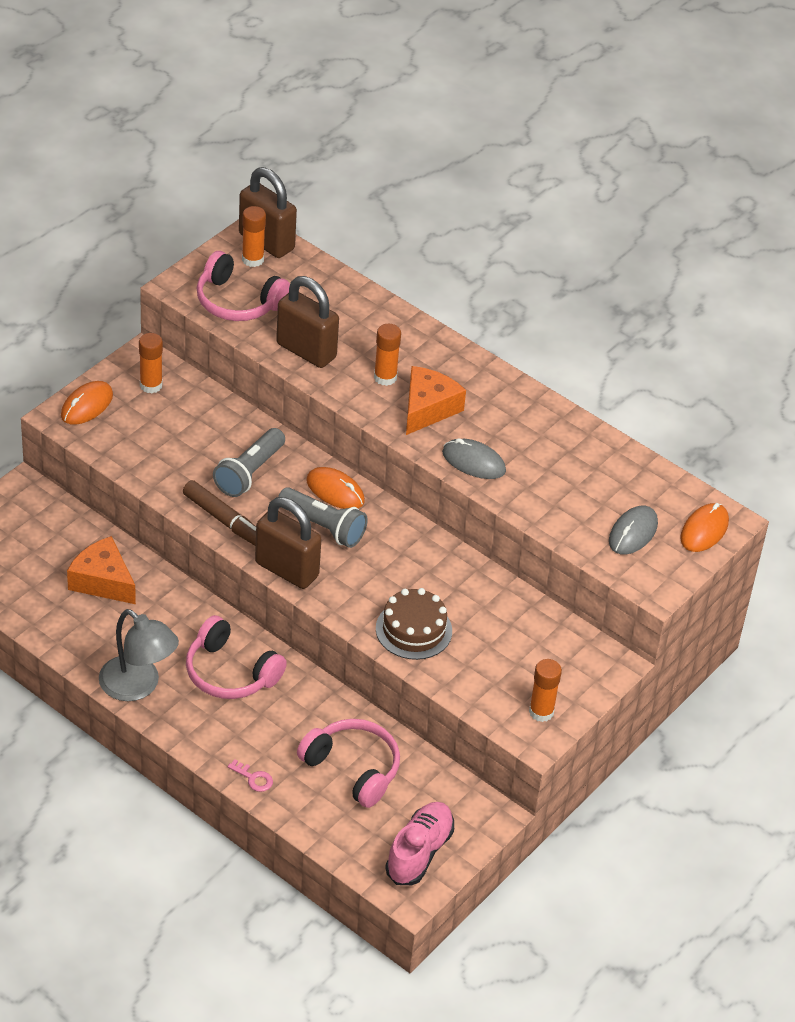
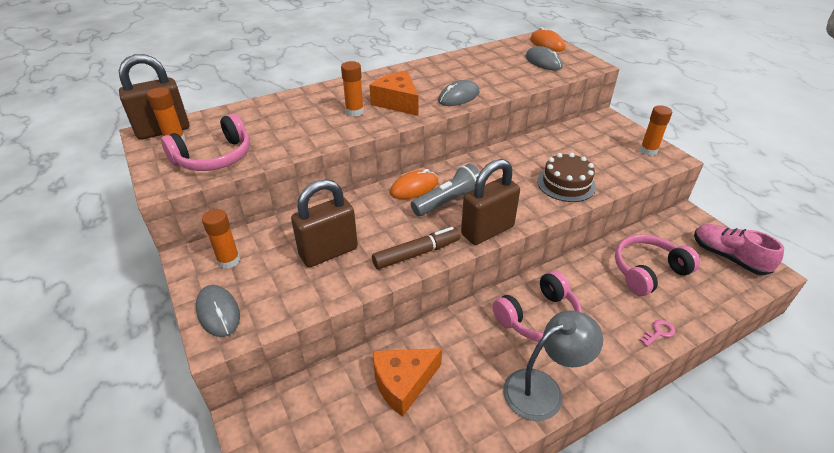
camera: 65 degrees left, 5 degrees down
orange mouse [61,381,113,425] -> grey mouse [196,285,240,337]
grey flashlight [213,428,285,497] -> none
brown padlock [276,276,339,368] -> brown padlock moved to [291,179,358,267]

